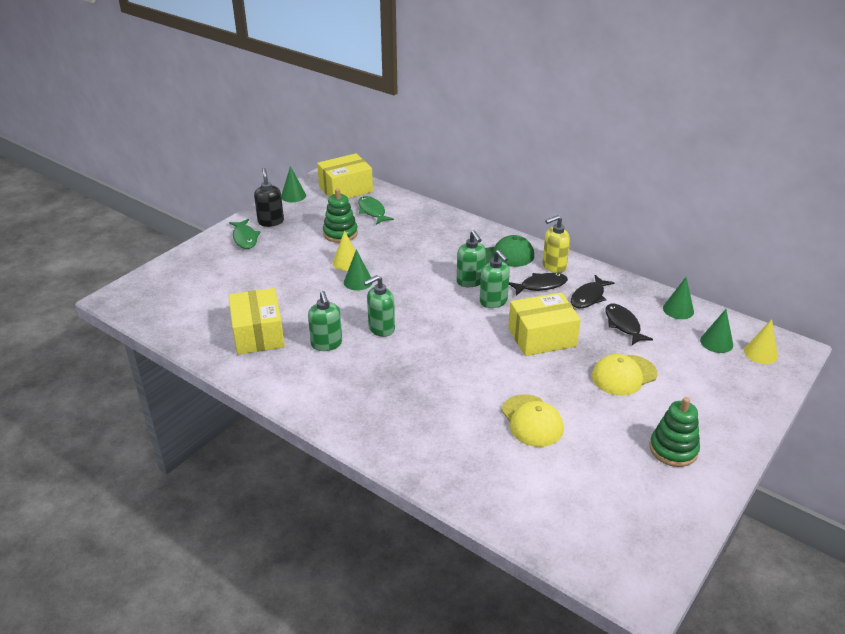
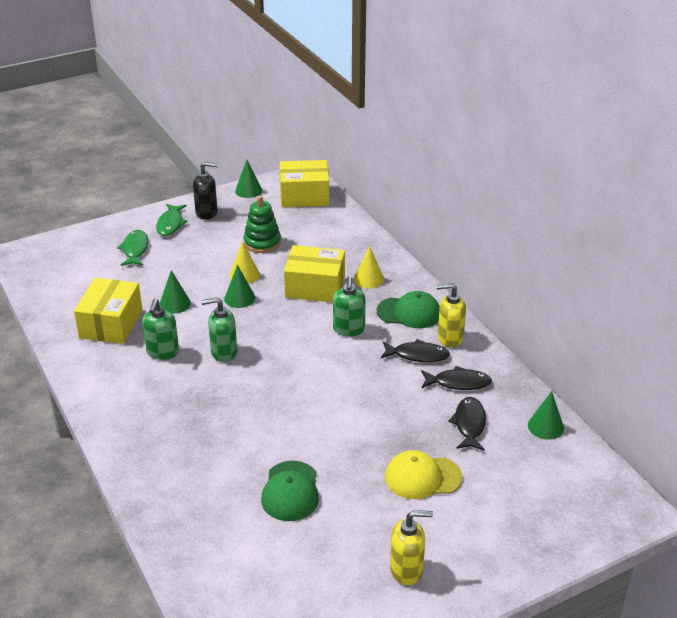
camera: 25 degrees right, 0 degrees up
black soap dispenser [254,168,284,227] -> black soap dispenser turned 75 degrees clockwise [193,162,218,220]
green fish [358,196,394,225] -> green fish moved to [117,230,148,266]
green soap dispenser [480,250,510,308] -> none
yellow cap [502,394,564,447] -> green cap [261,461,319,521]
yellow box [508,292,581,356] -> yellow box moved to [284,245,345,302]
black fish [571,275,614,308] -> black fish turned 150 degrees counterclockwise [421,366,492,390]
green stacking toy [650,397,700,467] -> yellow soap dispenser [390,510,433,585]
green cone [700,309,733,353] -> green cone moved to [159,270,191,314]
yellow cone [744,319,778,364] -> yellow cone moved to [354,246,384,288]

